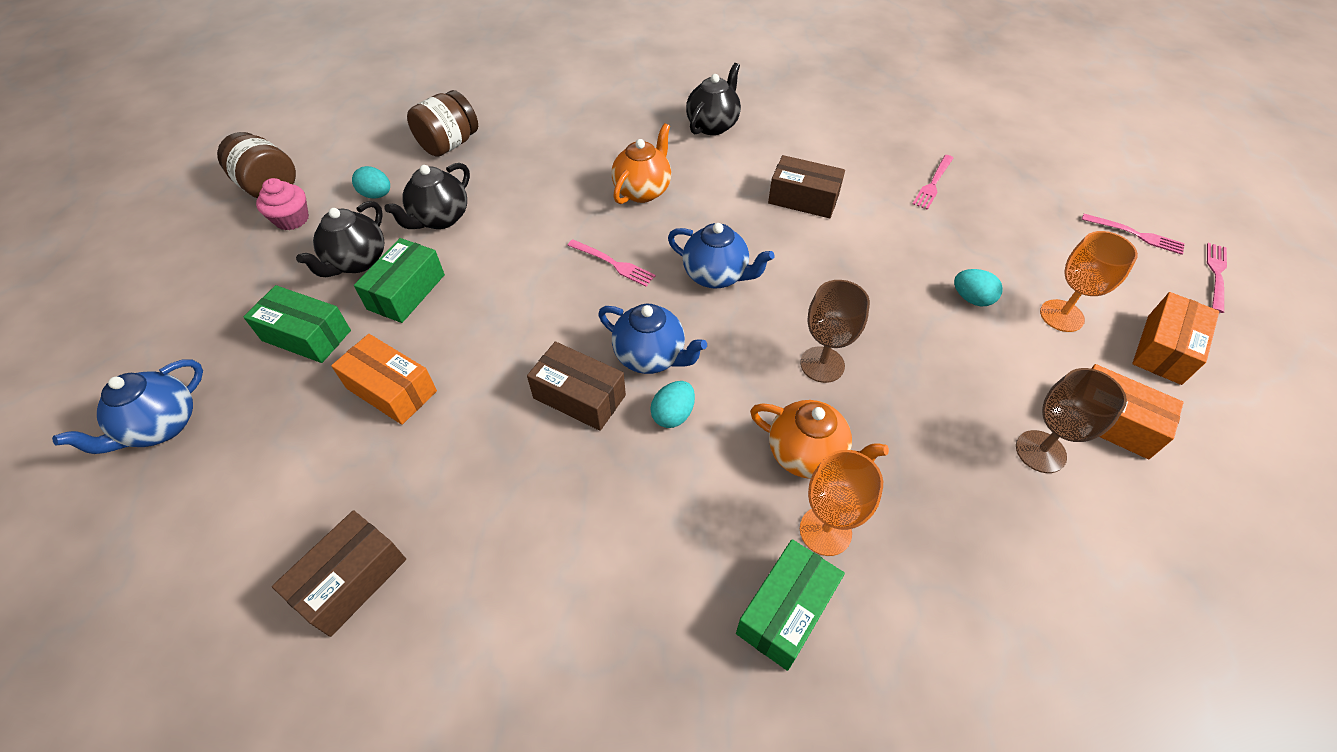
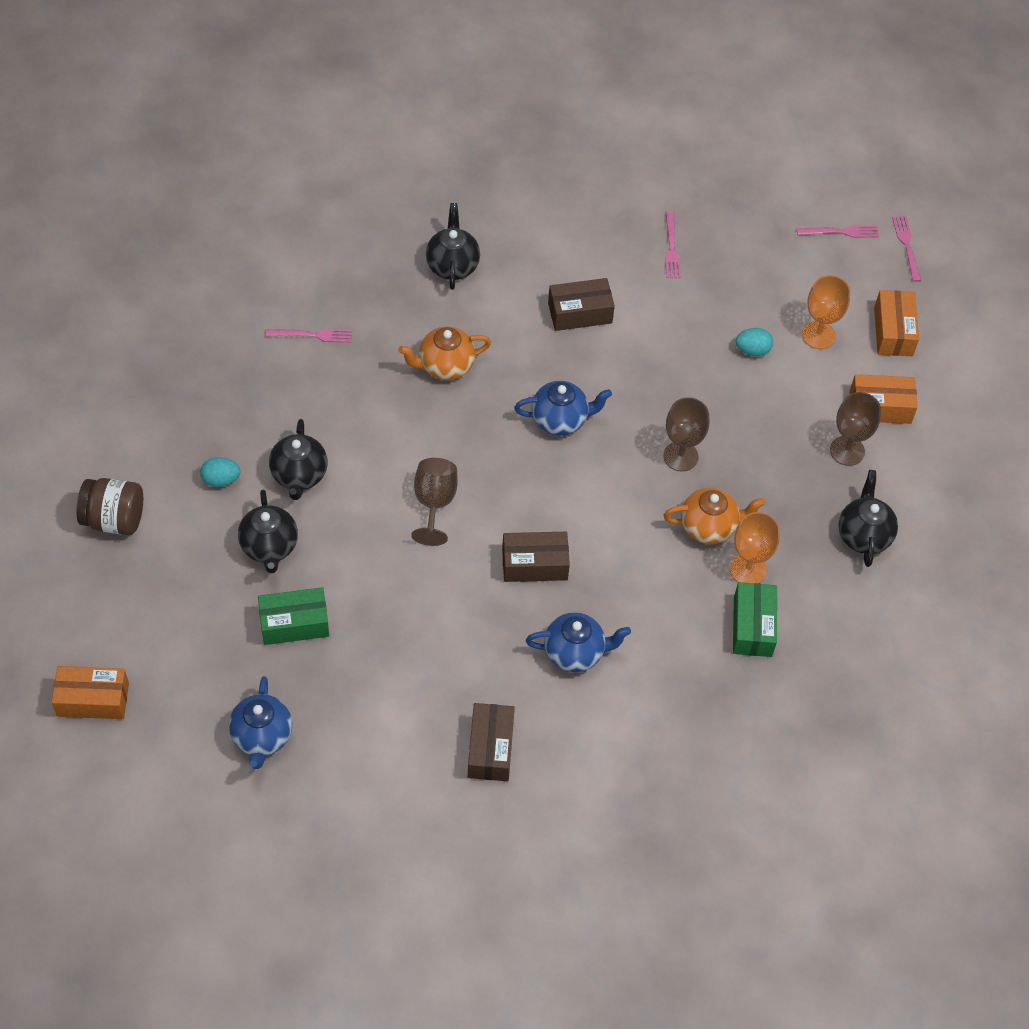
camera: 35 degrees left, 5 degrees up
pink cupcake [256,178,309,230] -> none
orange box [331,334,437,425] -> orange box moved to [51,666,129,719]
green box [354,238,445,323] -> none
brown jar [407,90,478,157] -> none
pink fork [567,239,656,287] -> pink fork moved to [266,329,352,343]
blue teapot [598,304,707,374] -> blue teapot moved to [526,612,631,672]
orange teapot [612,123,671,204] -> orange teapot turned 105 degrees counterclockwise [398,326,491,380]
turquoise egg [650,381,695,428] -> none
none -> brown goblet [411,458,458,546]
none -> black teapot [838,470,898,567]

